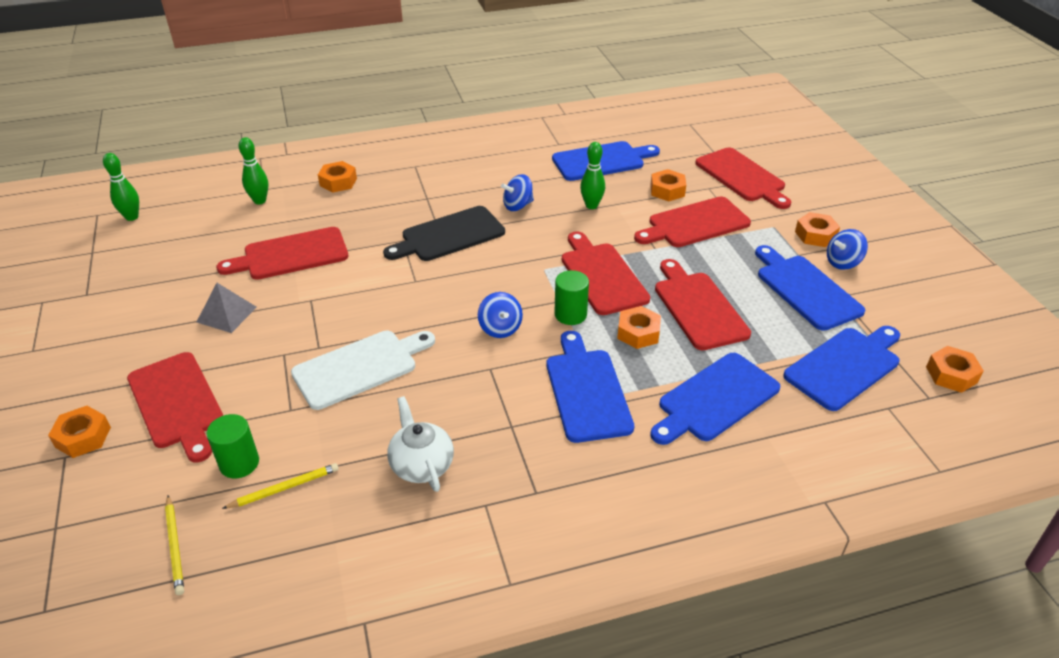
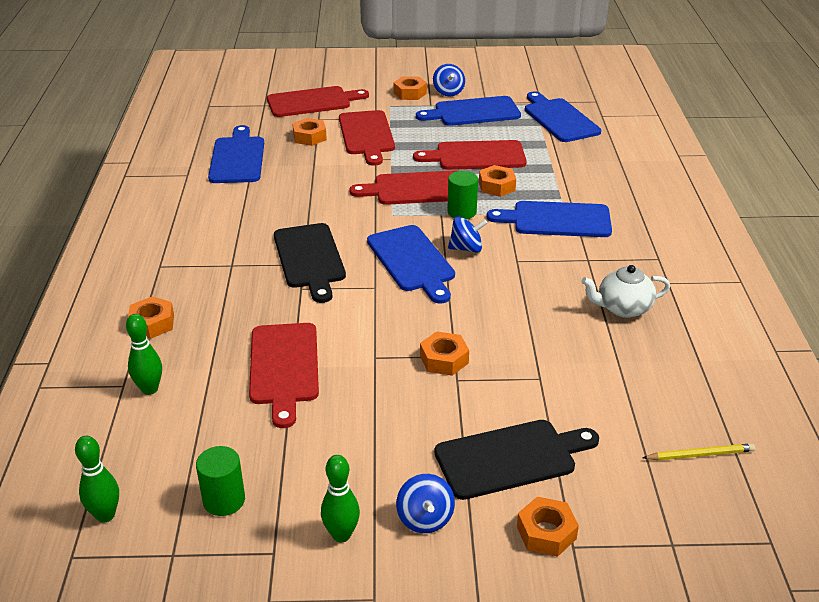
camera: 75 degrees left, 5 degrees down
red cutting board [127,352,223,463] -> black cutting board [434,420,599,500]
grey pyramid [197,283,257,333] -> none
green cylinder [206,414,259,478] -> green cylinder moved to [196,446,245,516]
yellow pencil [222,463,339,509] -> none
white cutting board [291,331,435,410] -> none
blue spinning top [501,174,534,211] -> blue spinning top moved to [396,474,455,533]
green bowling pin [580,142,605,209] -> green bowling pin moved to [321,455,360,542]
blue cutting board [650,353,781,445] -> blue cutting board moved to [367,225,455,304]
orange nut [926,346,984,393] -> orange nut moved to [420,332,469,376]

